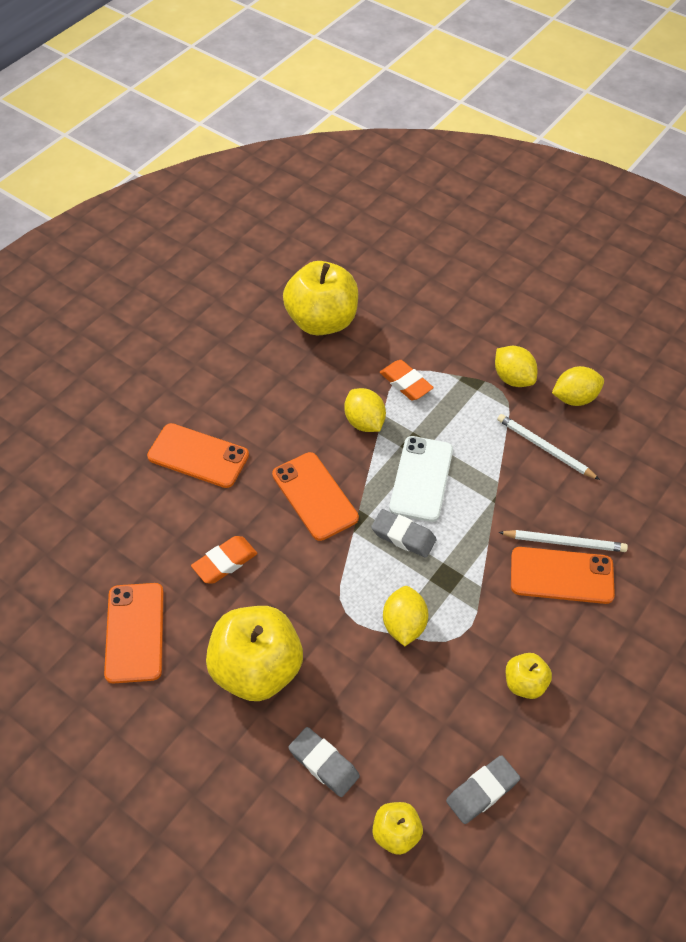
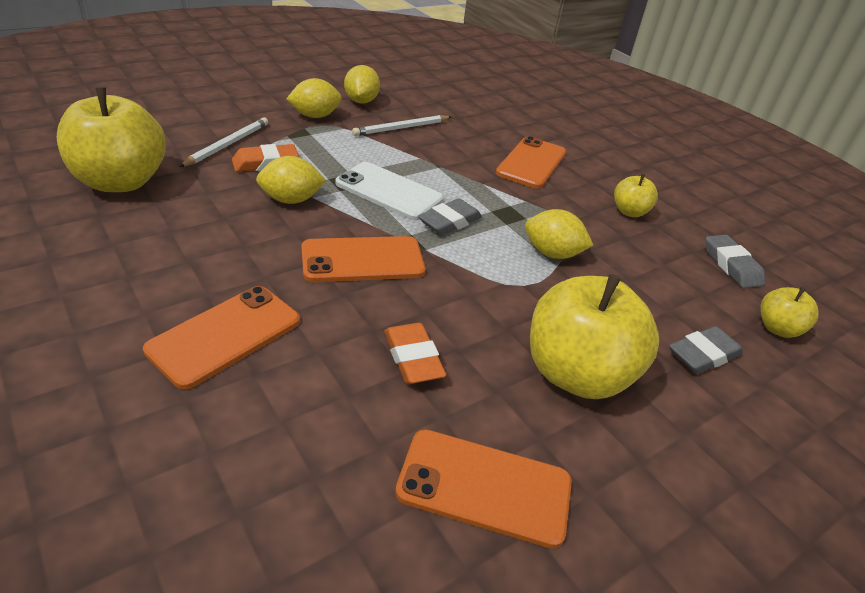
camera: 75 degrees left, 15 degrees down
white pencil [498,530,628,552] -> white pencil moved to [179,118,268,167]

